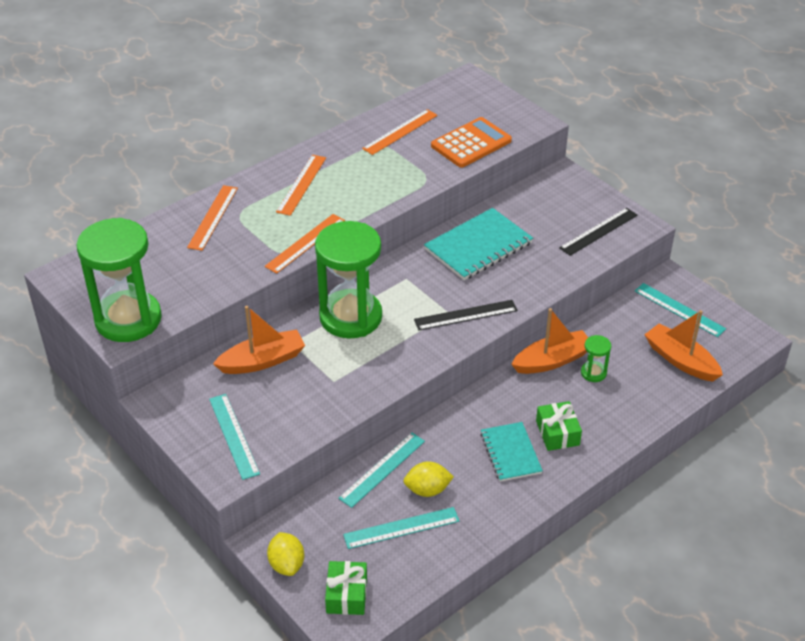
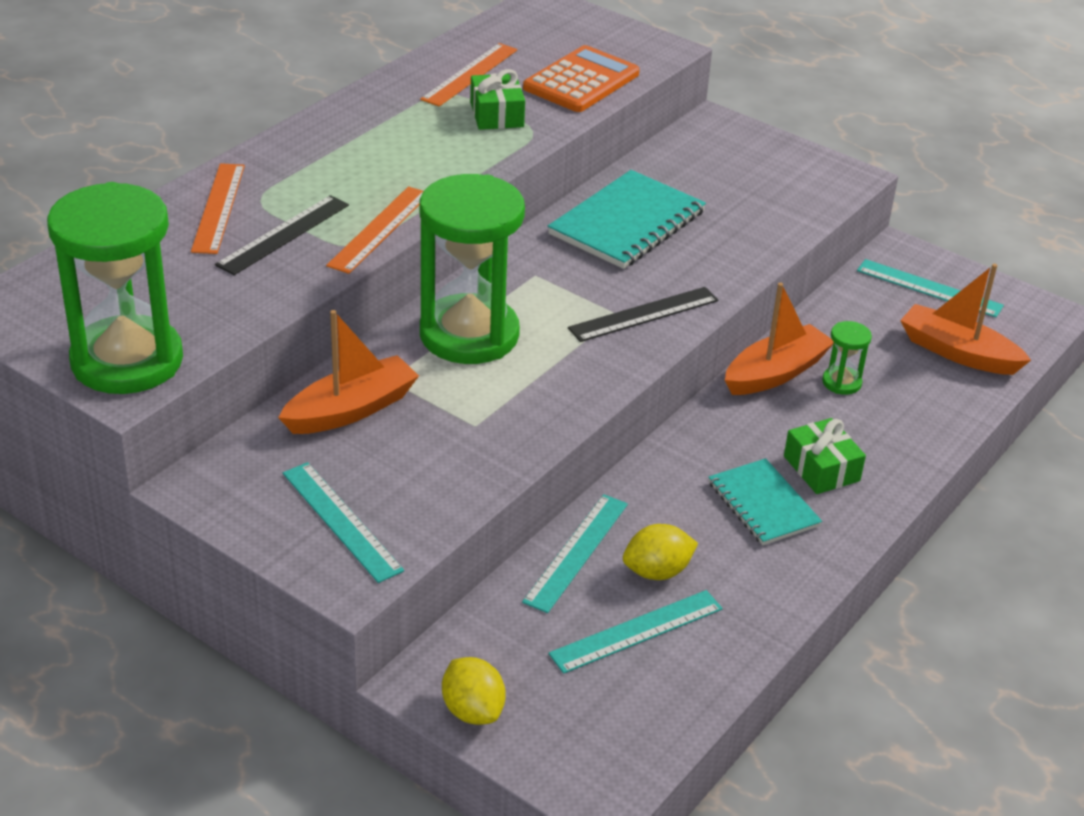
camera: 15 degrees left, 5 degrees down
orange ruler [276,155,326,216] -> none
green gift [325,561,367,615] -> green gift moved to [470,69,525,130]
black ruler [559,208,637,256] -> black ruler moved to [215,195,349,275]

